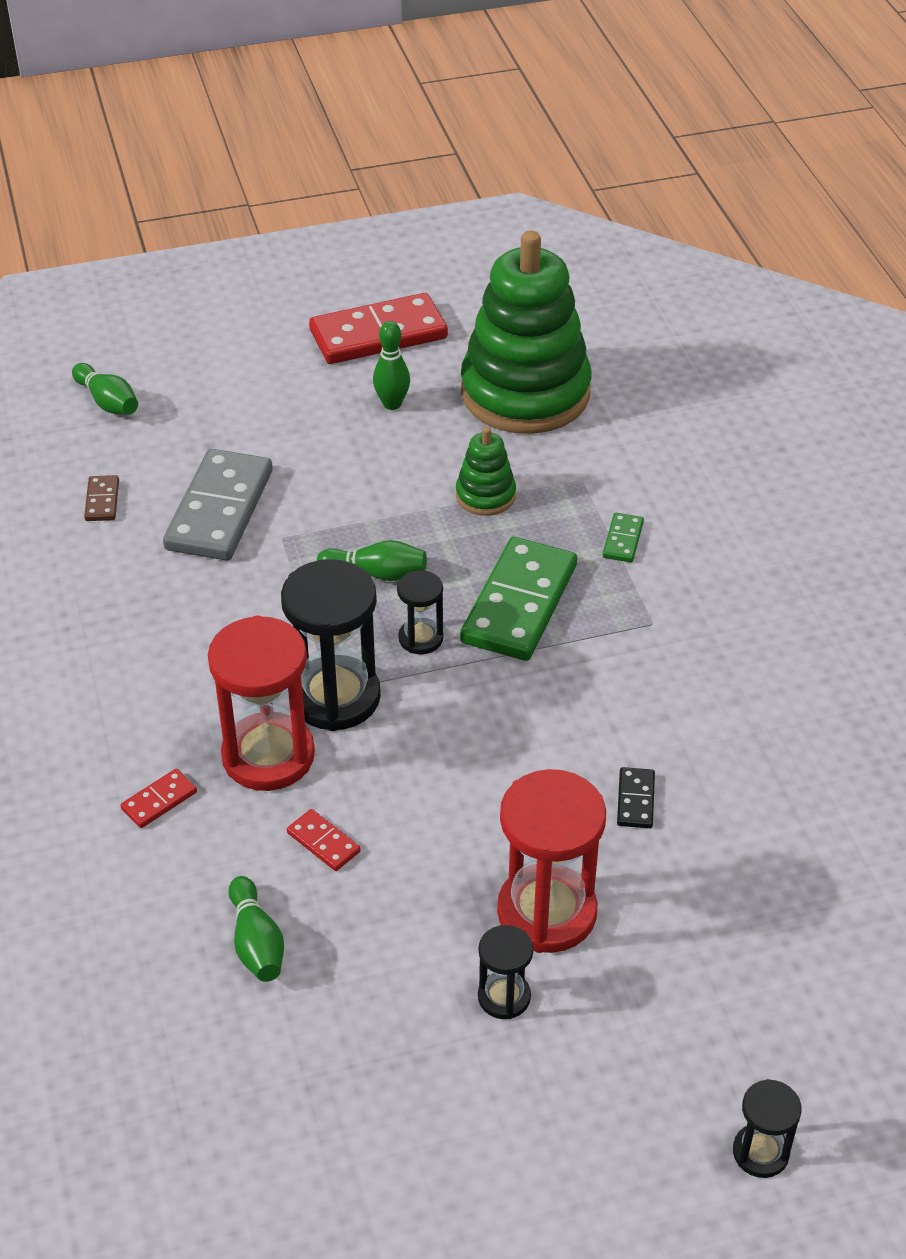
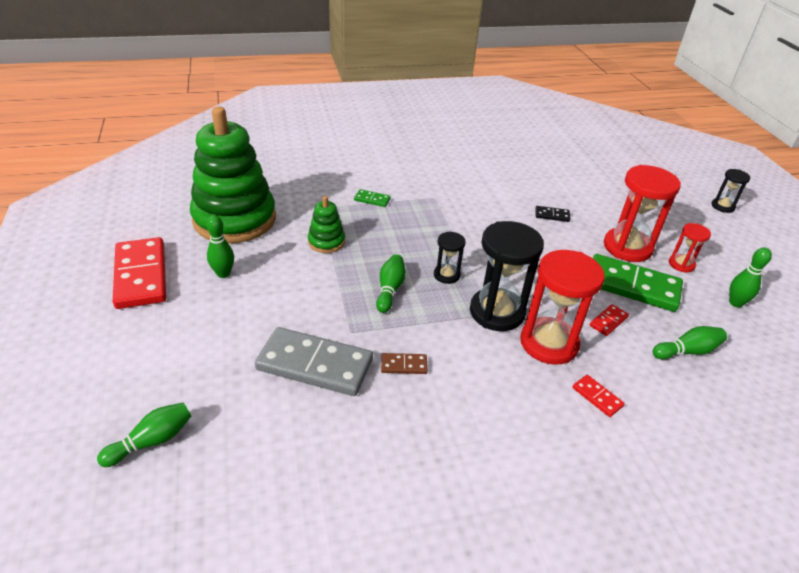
camera: 90 degrees left, 5 degrees down
brown domino [84,475,119,521] -> brown domino moved to [381,353,428,374]
green domino [460,537,577,661] -> green domino moved to [593,254,683,312]
black hourglass [478,925,533,1019] -> red hourglass [669,223,711,272]
none -> green bowling pin [729,247,772,308]

